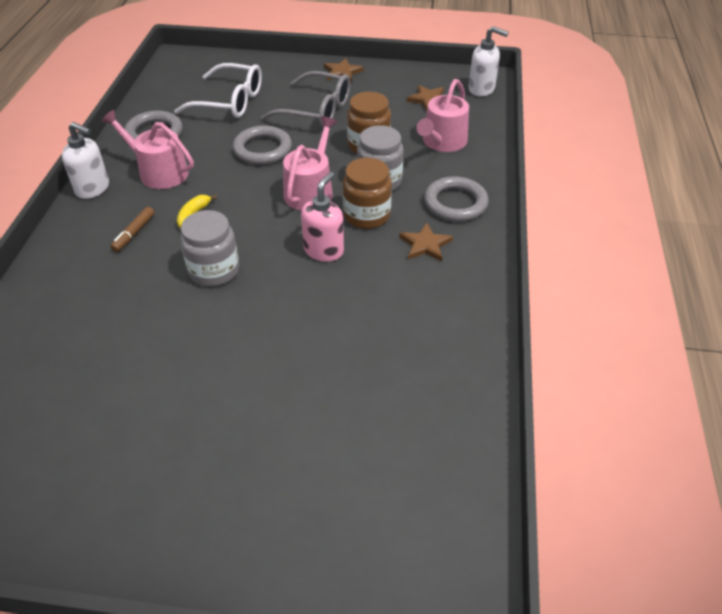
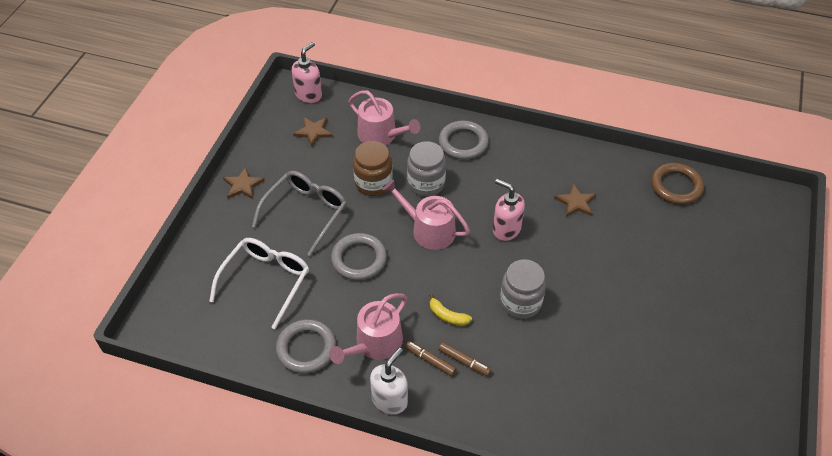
camera: 80 degrees left, 5 degrees up
brown jar [342,158,392,229] -> none
brown star [399,223,453,262] -> brown star moved to [554,184,596,217]
white soap dispenser [469,26,509,96] -> pink soap dispenser [292,42,322,103]
none -> brown marker [405,341,457,376]
none -> brown ring [651,163,704,205]

